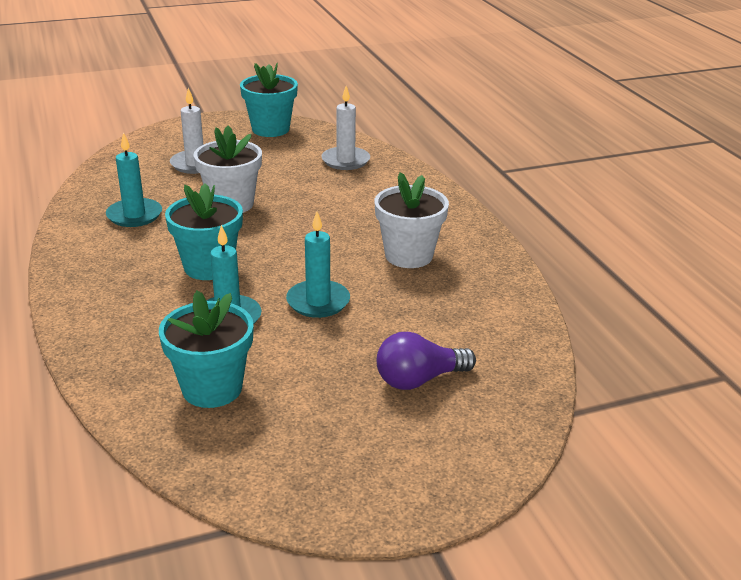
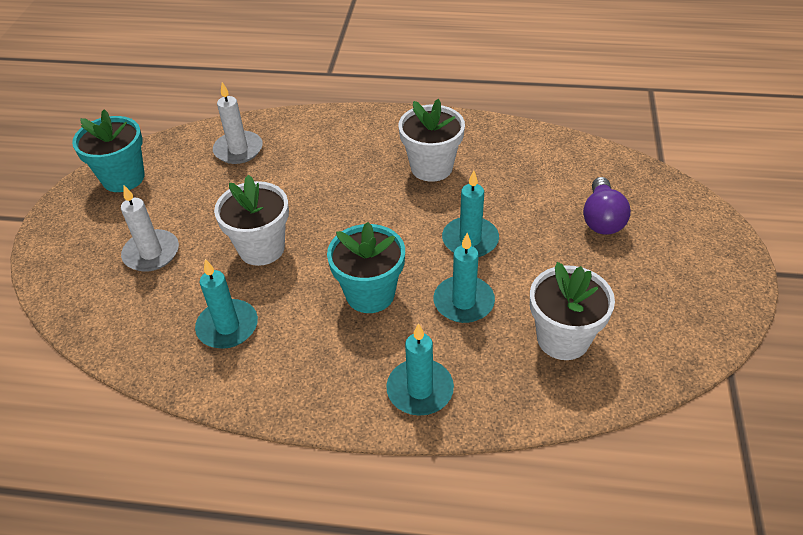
camera: 60 degrees left, 15 degrees up
turquoise flower pot [159,291,254,408] -> white flower pot [530,262,615,360]
none -> turquoise candle [386,323,454,416]

